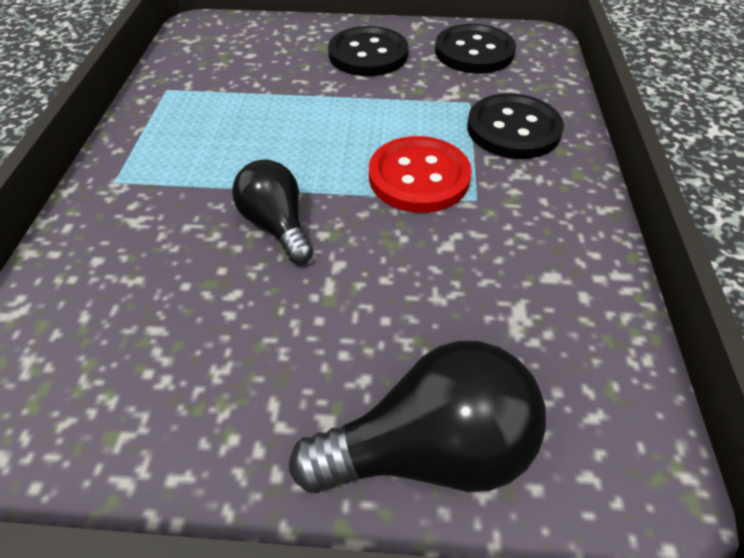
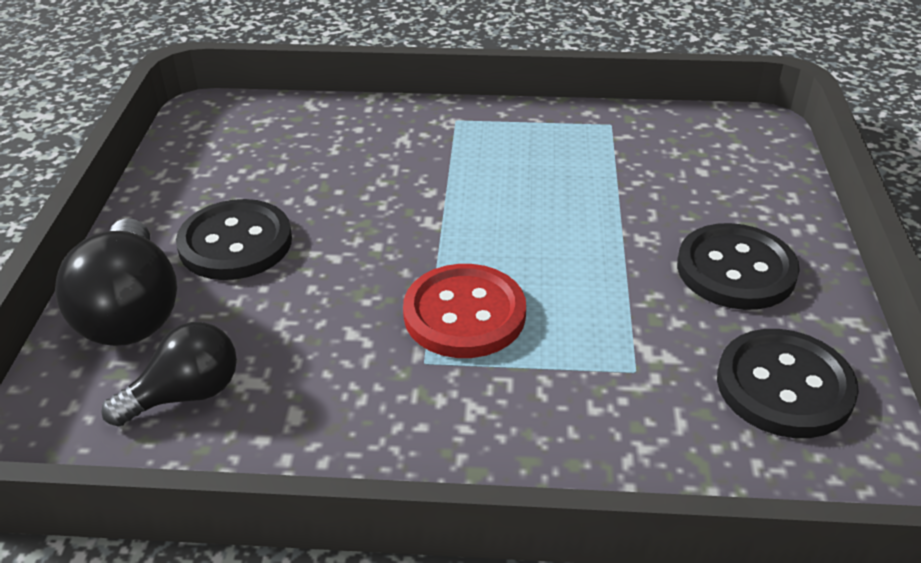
camera: 90 degrees right, 10 degrees down
black light bulb [232,159,314,264] -> black light bulb moved to [101,322,237,427]
black button [467,93,564,159] -> black button moved to [176,199,292,280]

